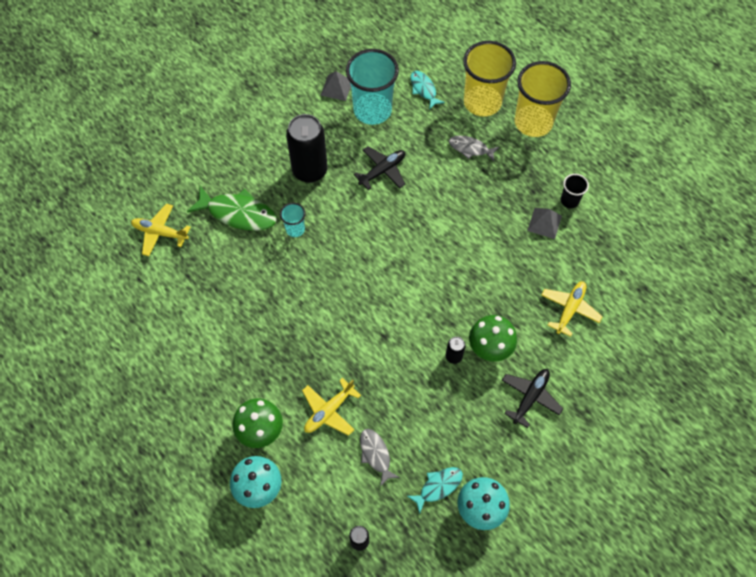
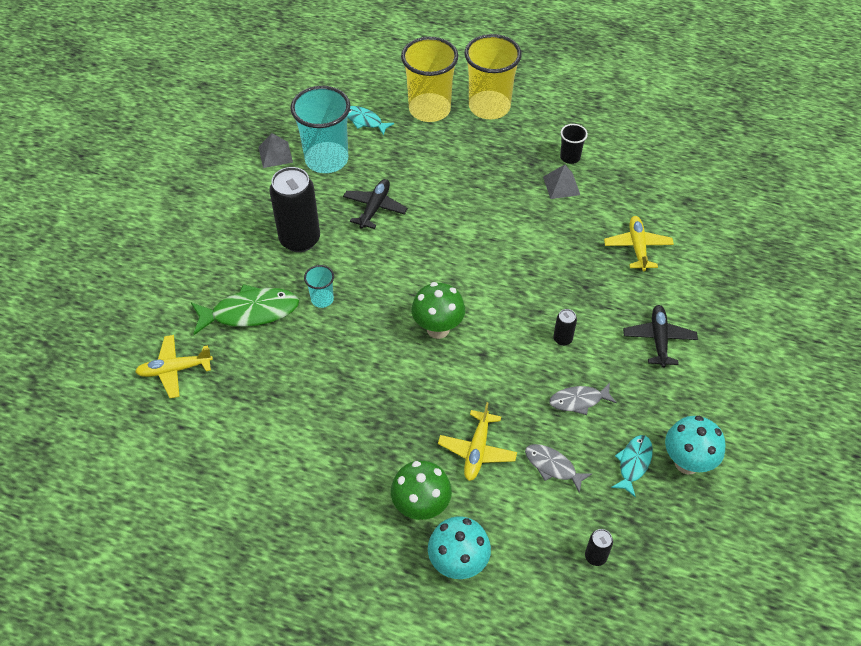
camera: 30 degrees left, 10 degrees down
grey fish [449,136,499,161] -> grey fish moved to [549,383,617,415]
green mushroom [469,315,517,362] -> green mushroom moved to [411,282,465,339]

